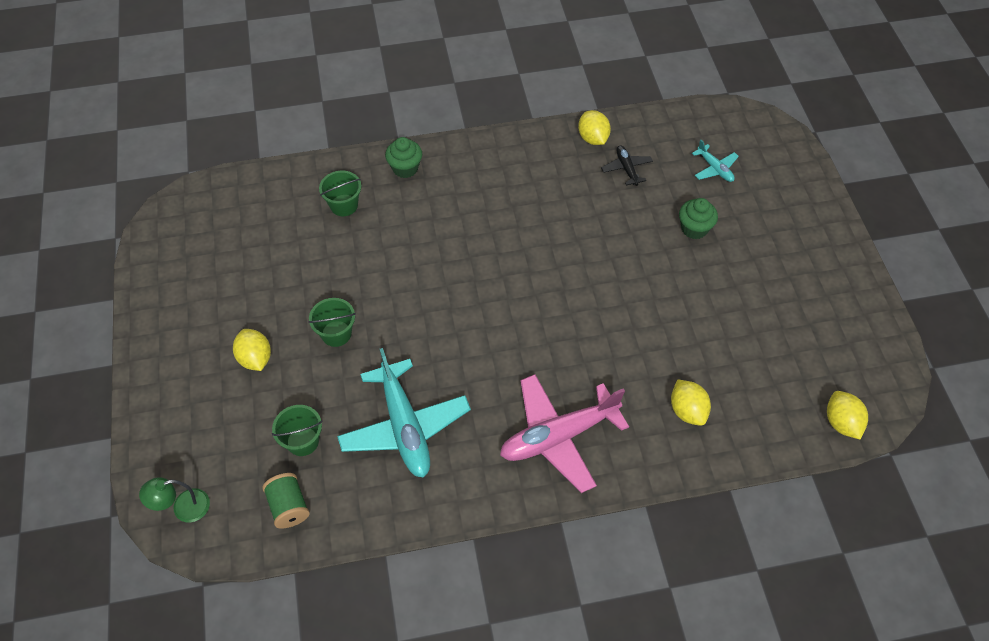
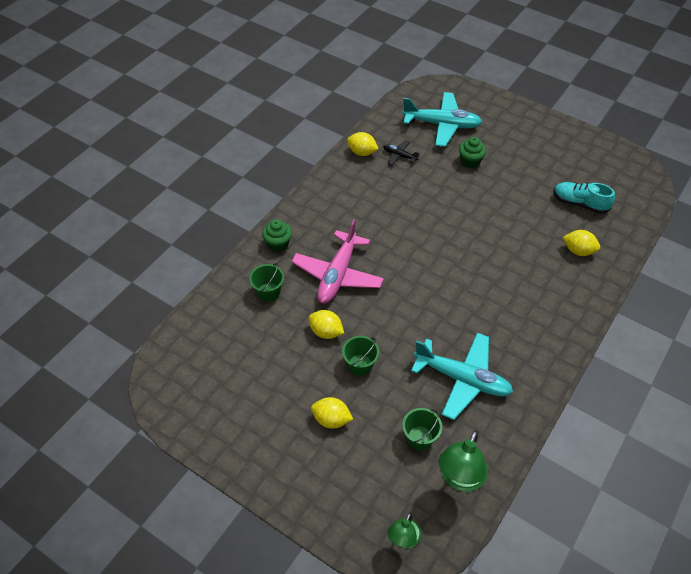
camera: 45 degrees left, 5 degrees down
green spool [262,473,310,529] -> green lamp [439,430,488,492]
pink plane [500,374,629,493] -> pink plane moved to [291,219,384,304]
turquoise plane [692,140,739,182] -> turquoise plane [402,92,482,147], size x2.12
yellow lemon [827,391,868,440] -> yellow lemon moved to [308,310,344,339]
none -> turquoise shoe [553,182,615,214]

